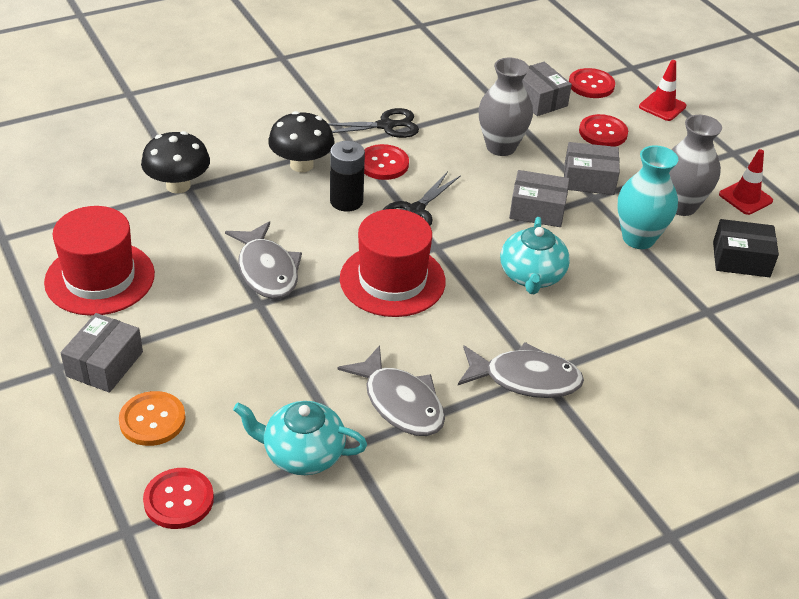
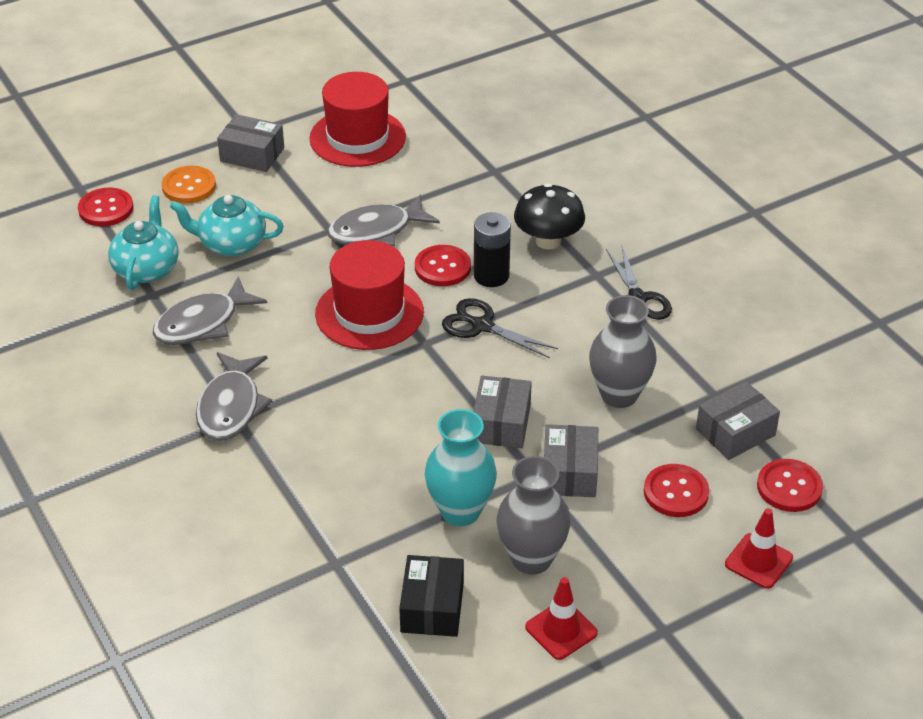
camera: 90 degrees right, 0 degrees up
black mushroom [141,131,210,194] -> none
red button [364,144,409,180] -> red button moved to [415,245,471,286]
turquoise teapot [500,217,570,294] -> turquoise teapot moved to [170,195,284,256]

